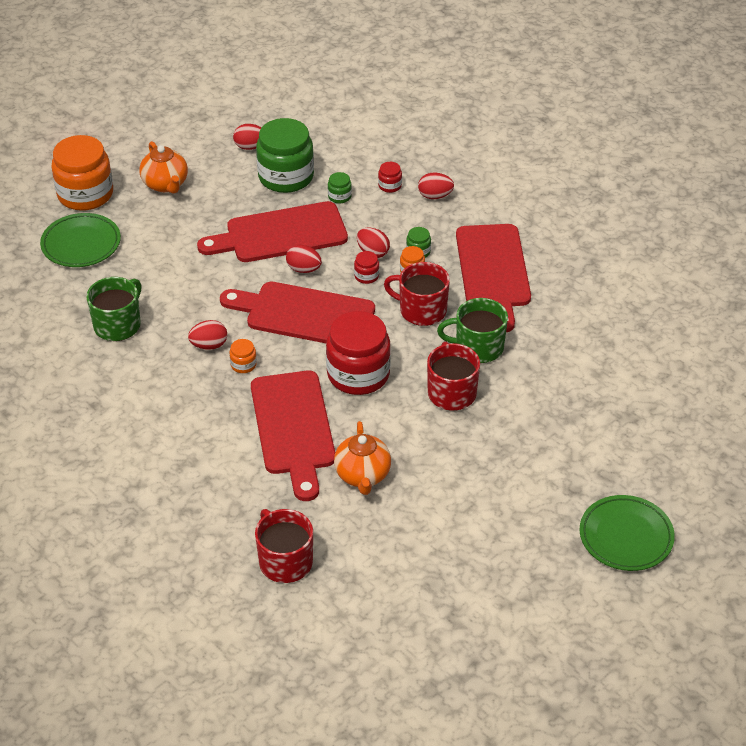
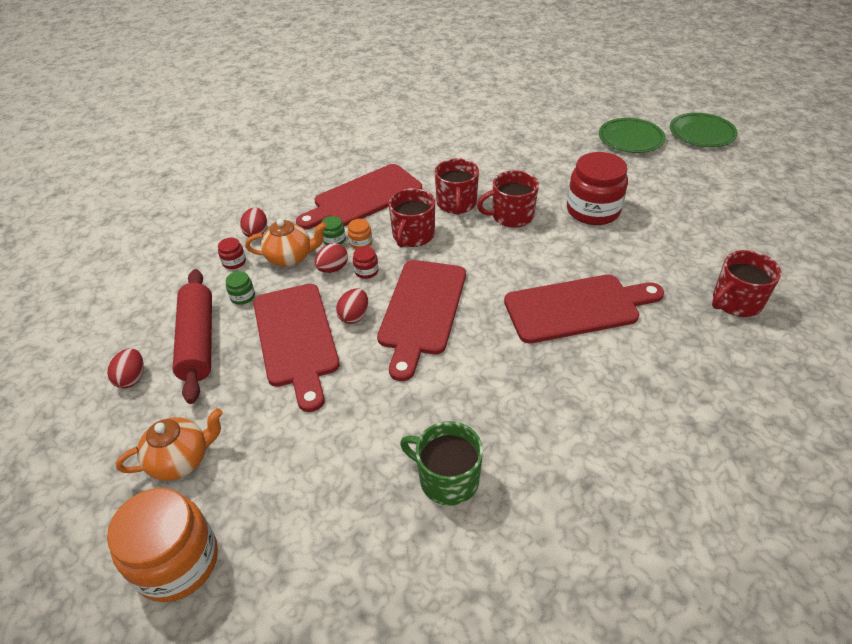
camera: 90 degrees left, 0 degrees up
green plate [40,213,121,267] -> green plate moved to [670,113,738,147]
red egg [188,320,227,350] -> none
orange jar [229,339,257,373] -> none
green jar [256,118,314,193] -> red rolling pin [172,269,212,404]
red jar [326,311,391,395] -> red jar moved to [567,152,628,225]
orange teapot [334,421,391,495] -> orange teapot moved to [245,219,327,267]
green mug [437,298,508,363] -> red mug [435,158,479,215]
red cutting board [456,224,531,332] -> red cutting board turned 150 degrees clockwise [296,164,422,230]

